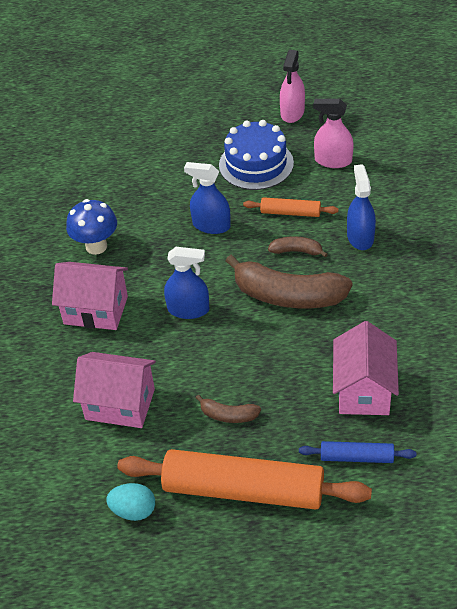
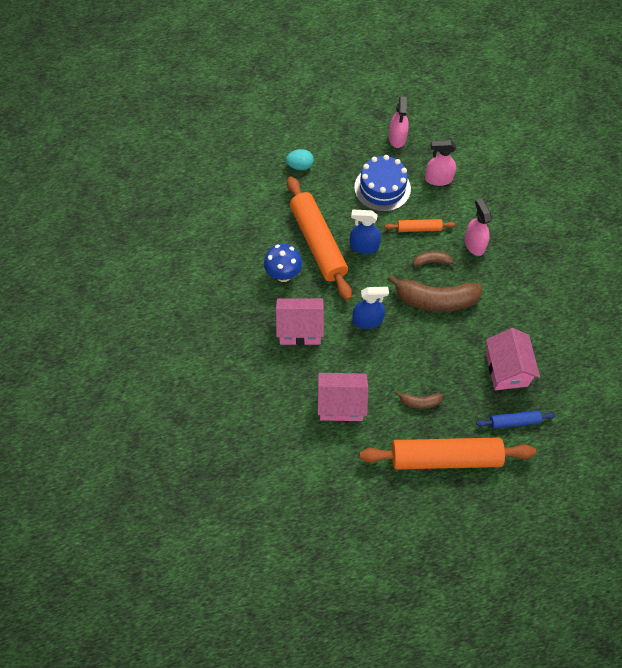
camera: 15 degrees left, 15 degrees up
turquoise egg [106,483,155,521] -> turquoise egg moved to [286,149,314,170]
blue spray bottle [347,164,376,250] -> pink spray bottle [464,198,492,256]
none -> orange rolling pin [287,176,352,301]

